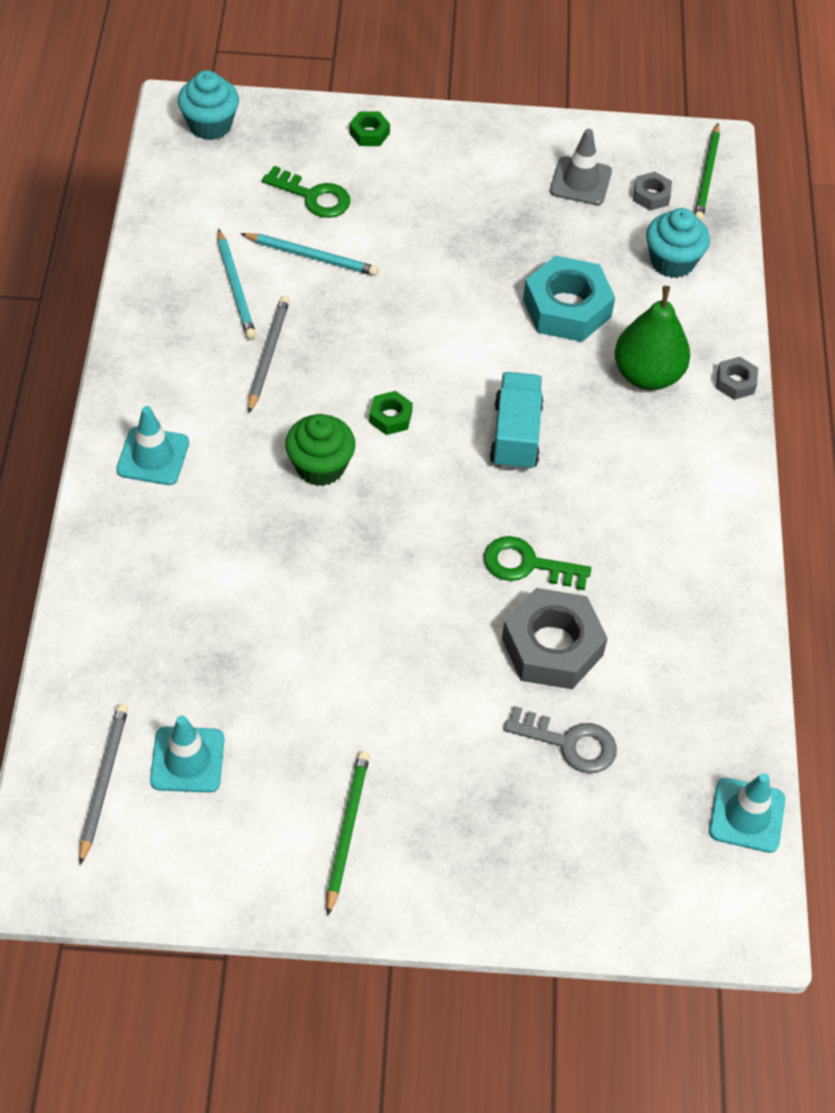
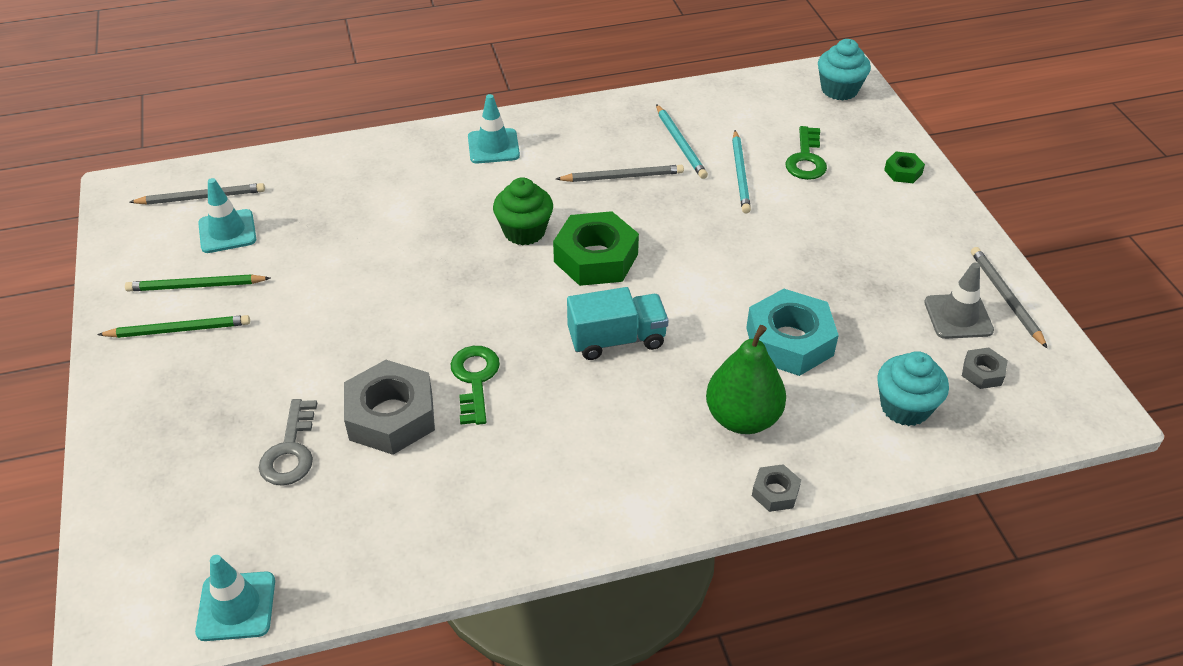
camera: 75 degrees right, 10 degrees down
turquoise pencil [218,229,256,339] -> turquoise pencil turned 75 degrees counterclockwise [656,104,708,179]
green nut [369,391,413,435] -> green nut [553,211,639,286], size x2.09
green pencil [694,123,720,221] -> green pencil moved to [125,274,271,292]
none -> grey pencil [971,247,1047,348]

